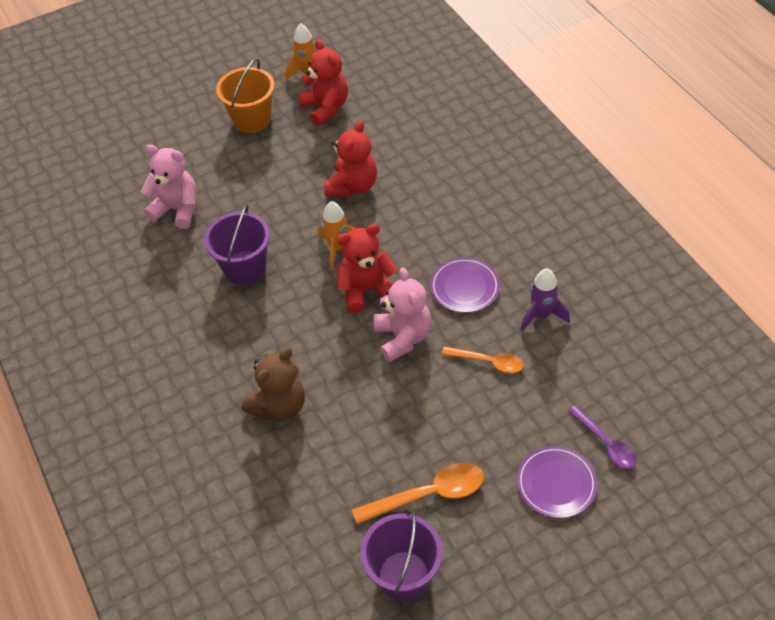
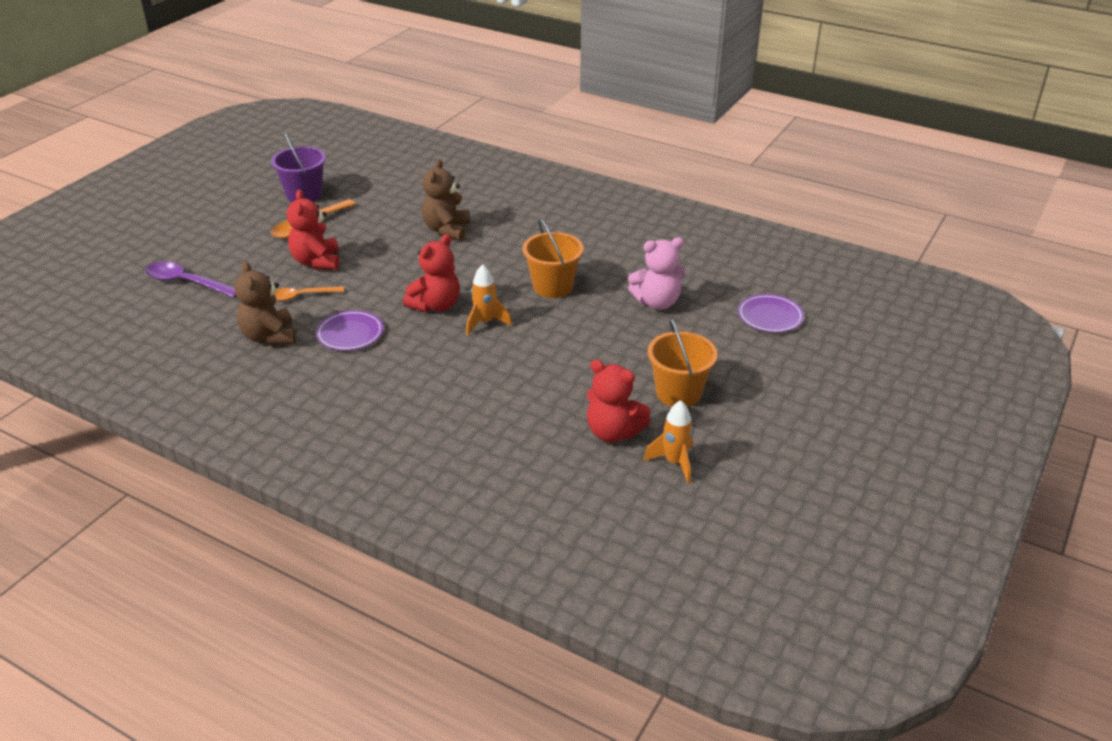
camera: 145 degrees right, 15 degrees down
purple bucket [204,204,270,285] -> orange bucket [523,219,584,298]
red teddy bear [324,120,377,197] -> red teddy bear moved to [287,190,339,270]
pink teddy bear [374,268,431,362] -> none
purple plate [517,446,597,518] -> purple plate moved to [738,294,804,333]
purple rocket [520,268,570,331] -> brown teddy bear [235,261,296,346]
purple spoon [568,405,637,469] -> purple spoon [145,261,237,298], size x1.50

